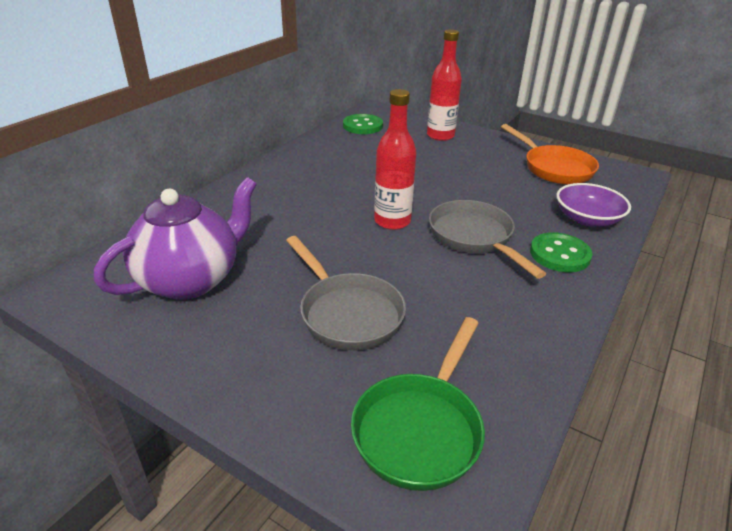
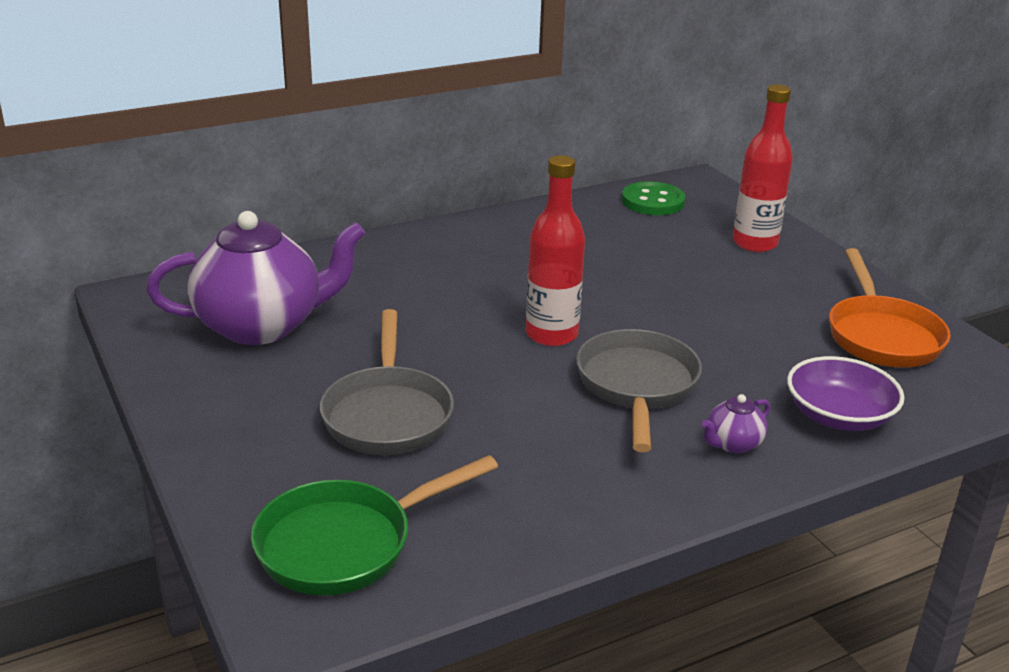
camera: 30 degrees right, 5 degrees down
green button [530,232,593,272] -> purple teapot [702,394,770,454]

